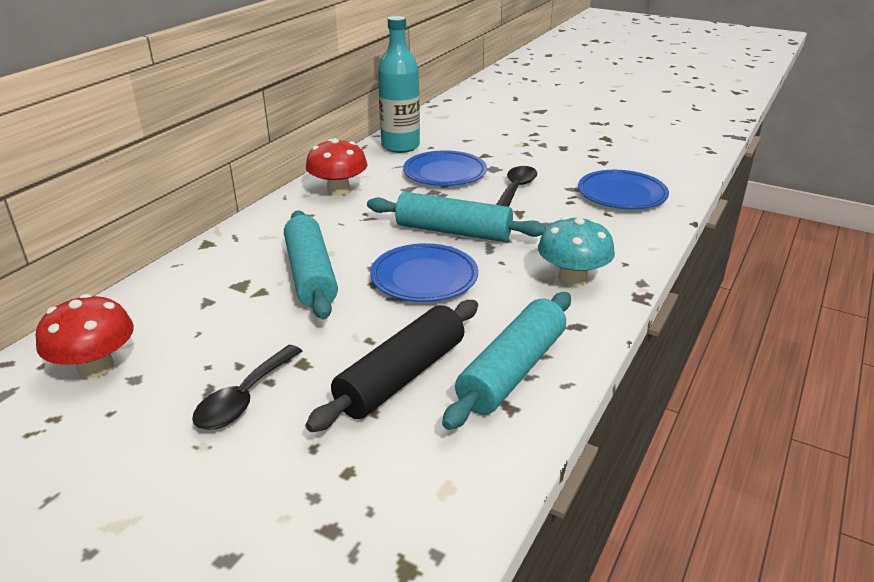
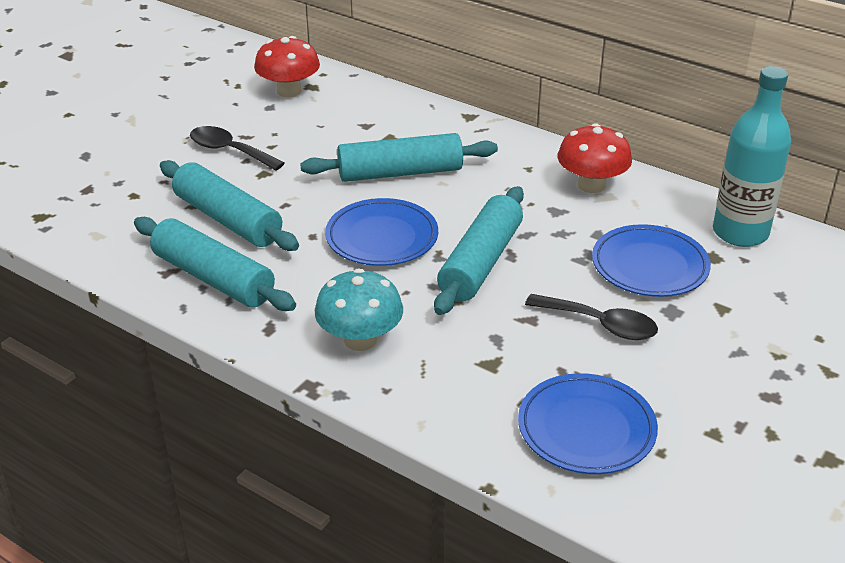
camera: 95 degrees right, 5 degrees up
black rolling pin [305,300,478,432] -> turquoise rolling pin [160,160,299,251]

